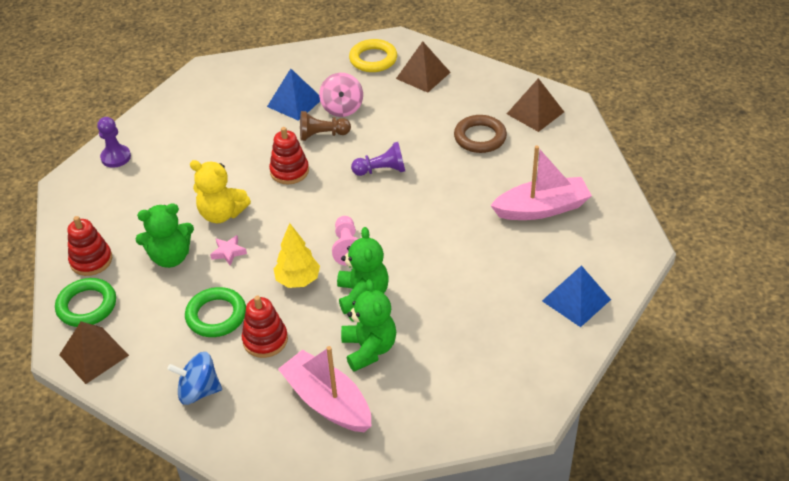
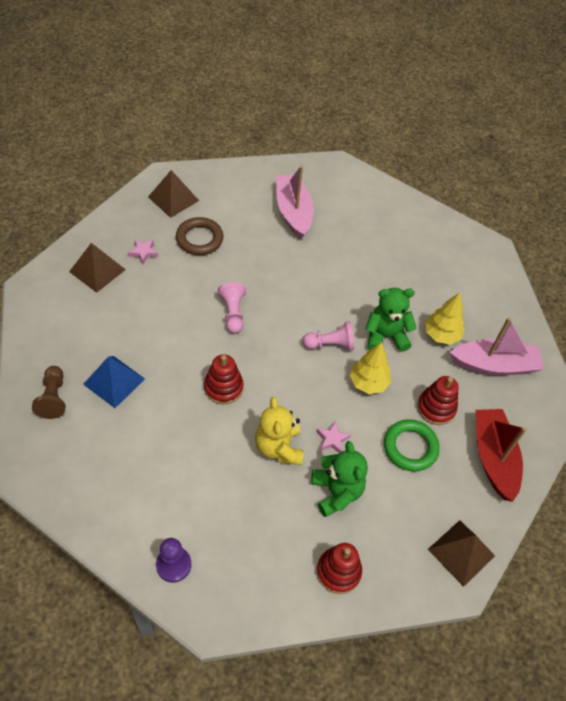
camera: 95 degrees left, 10 degrees up
green ring [55,278,116,327] -> none
blue spinning top [167,352,222,405] -> red boat [476,409,527,502]
yellow teddy bear [190,160,251,223] -> yellow teddy bear turned 150 degrees clockwise [255,397,304,465]
pink boat [278,346,371,432] -> pink boat turned 135 degrees counterclockwise [450,318,544,375]
brown pawn [300,111,351,141] -> brown pawn moved to [32,366,66,419]
pink spinning top [319,73,363,117] -> none
green teddy bear [341,279,396,372] -> yellow tree [425,293,464,345]
yellow ring [349,39,397,72] -> none
purple pawn [351,142,405,176] -> pink pawn [218,282,246,334]
blue pyramid [542,265,611,327] -> none
none -> pink star [128,240,158,265]

